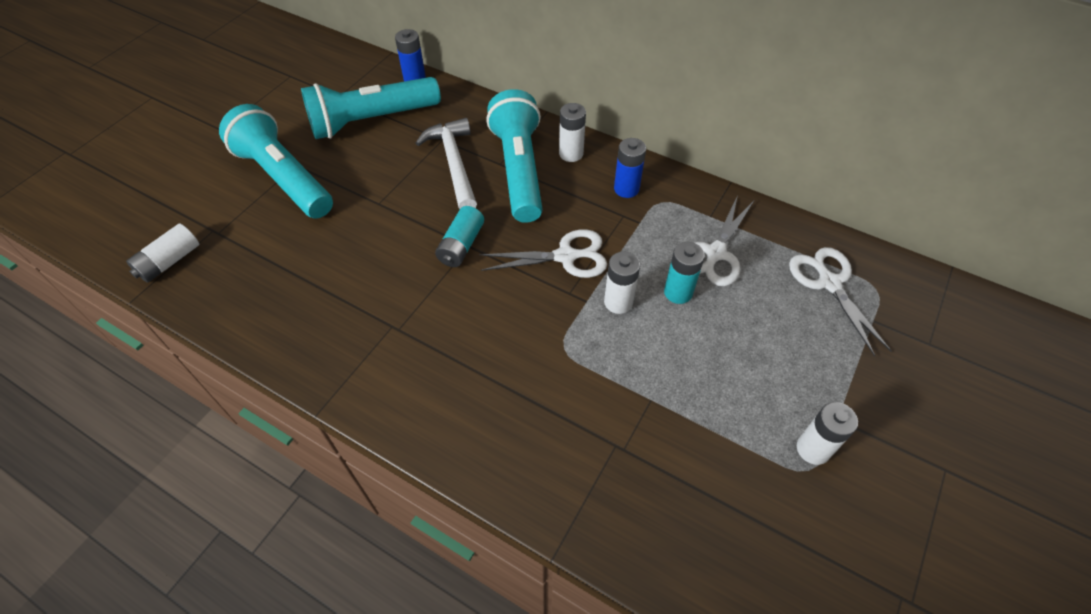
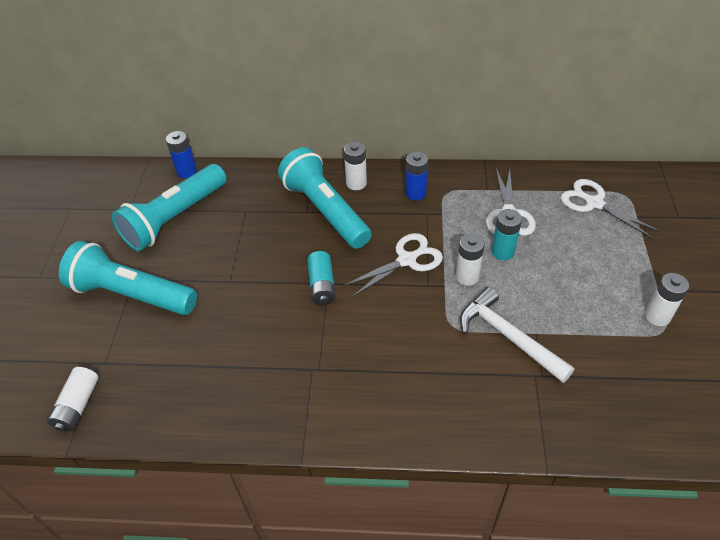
camera: 25 degrees left, 5 degrees down
white hammer [416,118,477,209] -> white hammer moved to [460,287,574,383]

